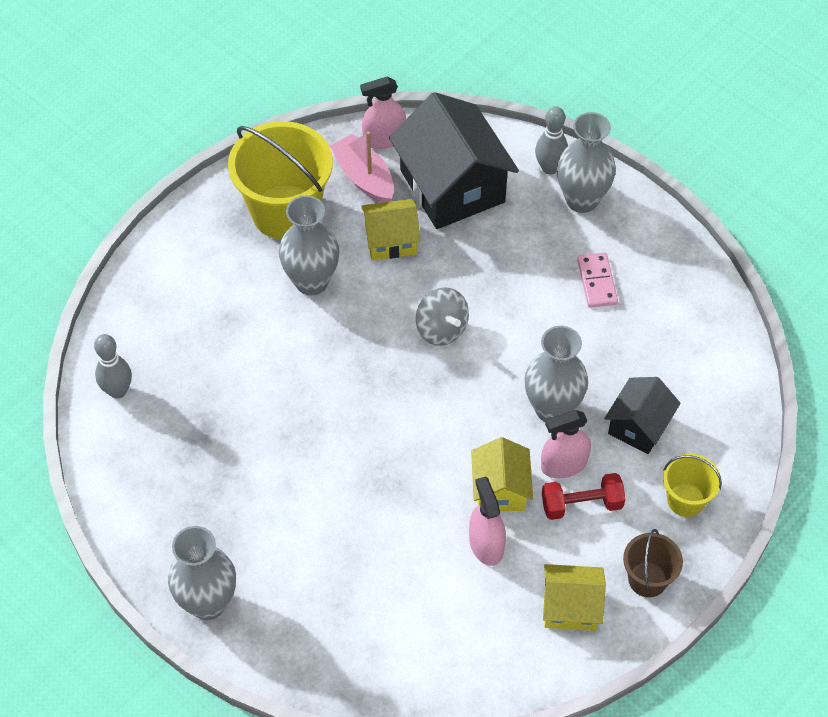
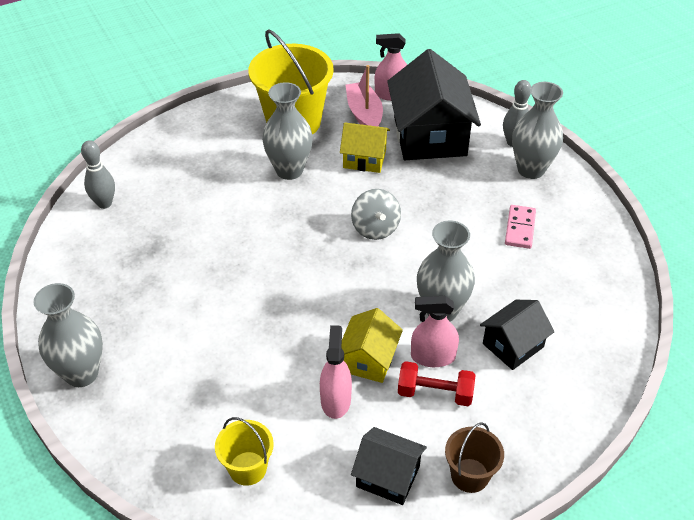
camera: 20 degrees right, 10 degrees down
yellow house [543,564,606,631] -> black house [351,427,427,505]
yellow bucket [663,453,722,517] -> yellow bucket moved to [215,417,274,486]

